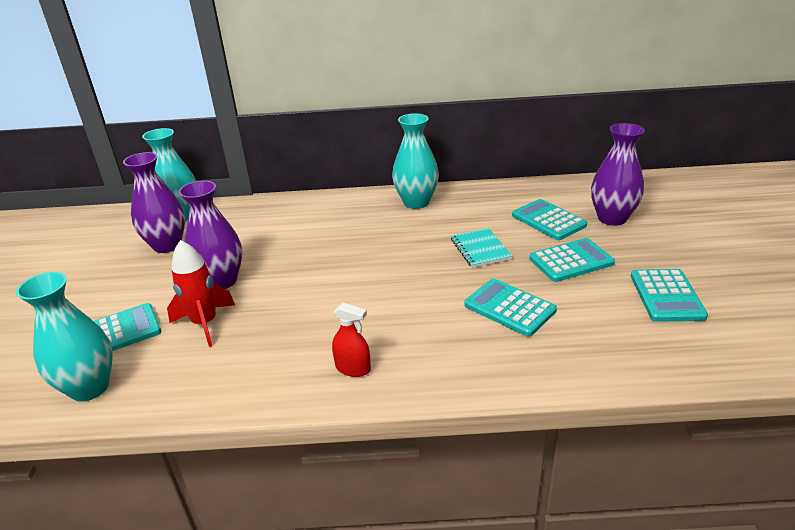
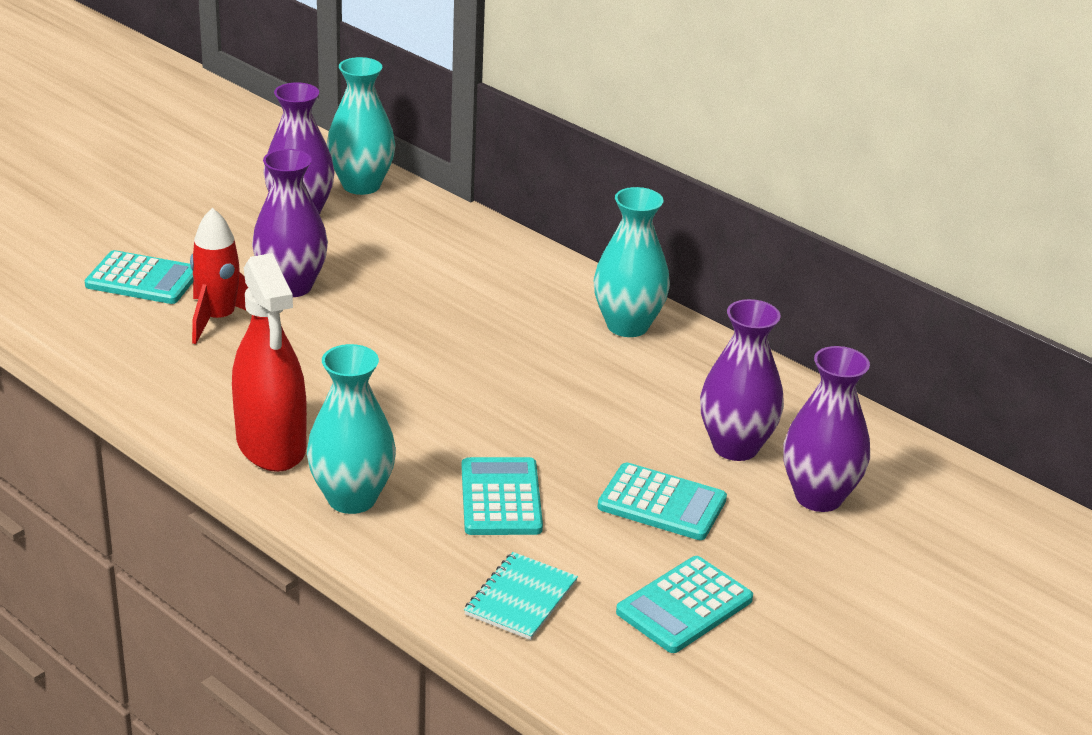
camera: 40 degrees right, 0 degrees up
turquoise vase [16,272,113,402] -> turquoise vase moved to [307,344,396,514]
red spray bottle [332,303,371,377] -> red spray bottle [232,253,307,472], size x2.12
turquoise notebook [451,228,512,268] -> turquoise notebook moved to [464,552,578,640]
turquoise calculator [512,199,587,240] -> purple vase [700,299,784,461]

